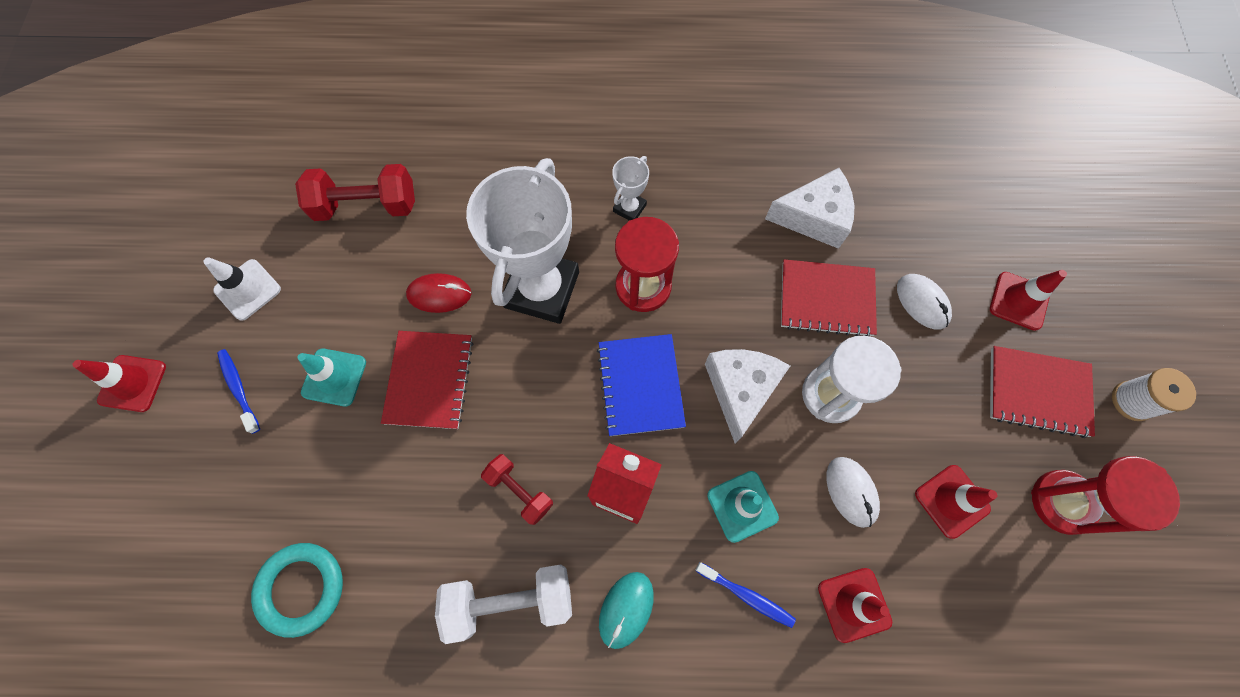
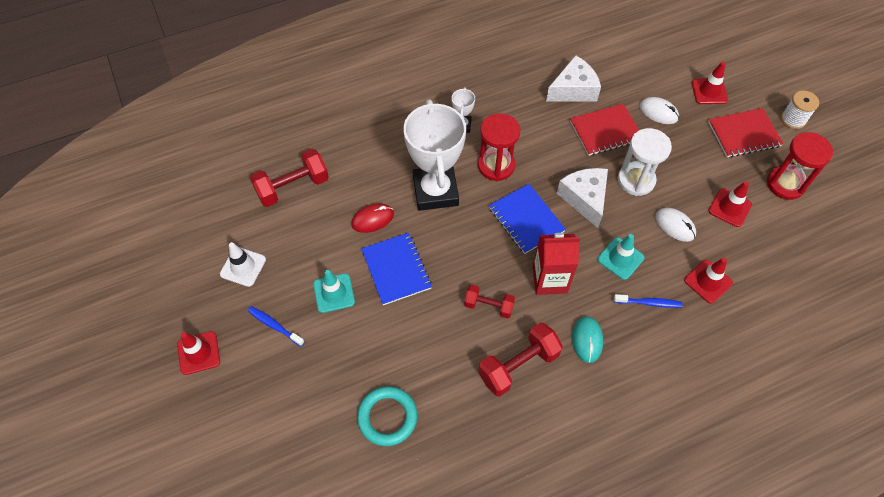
camera: 25 degrees left, 10 degrees down
red notebook [381,331,473,429] -> blue notebook [361,233,432,305]
white dumbbell [435,565,572,644] -> red dumbbell [478,322,563,397]

